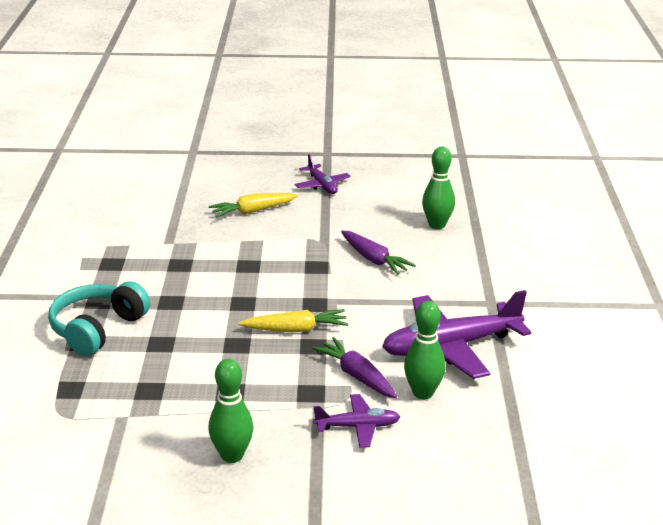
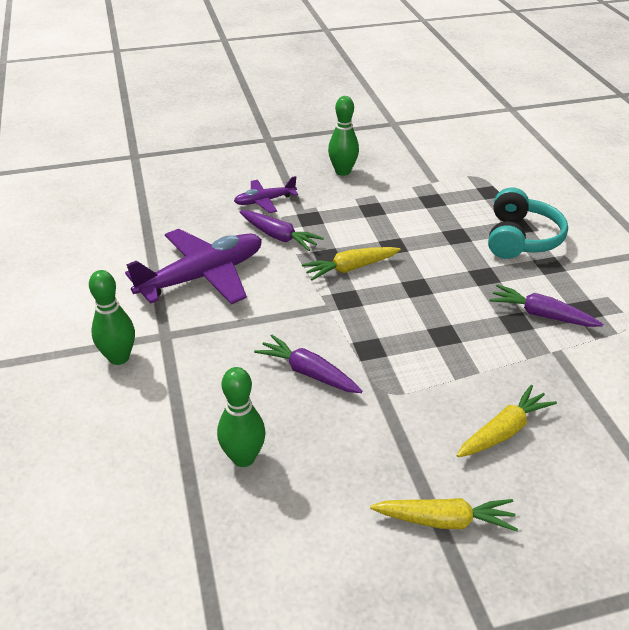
camera: 165 degrees right, 10 degrees up
purple plane [294,154,351,194] -> yellow carrot [370,498,518,531]
green bowling pin [404,301,446,399] -> green bowling pin moved to [89,270,135,365]
none -> purple carrot [489,284,603,327]

